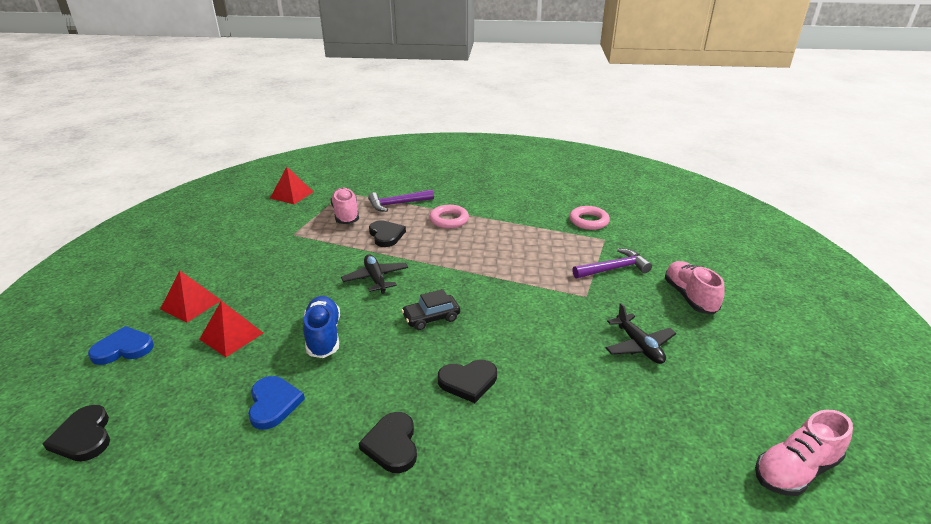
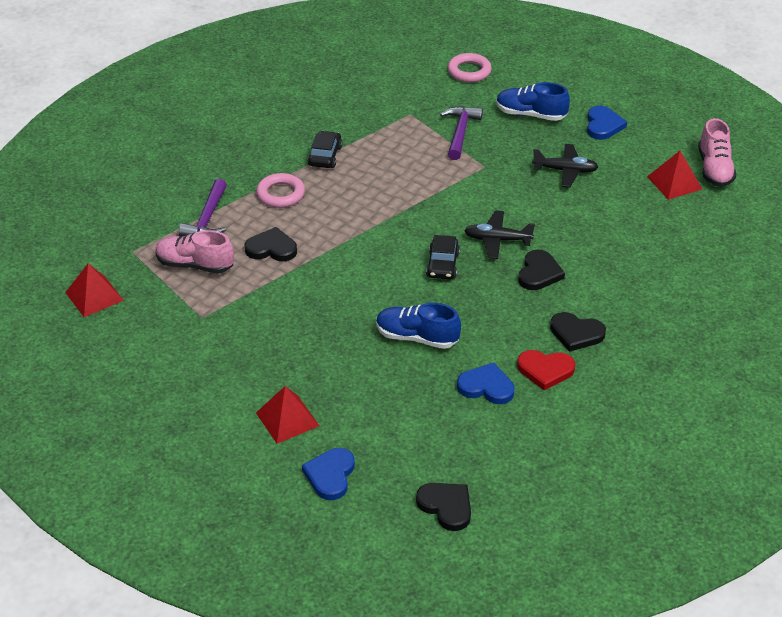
camera: 60 degrees left, 10 degrees up
black heart [43,405,110,461] -> black heart turned 135 degrees counterclockwise [416,483,471,531]
red pyramid [199,301,263,357] -> red pyramid moved to [647,151,702,200]
black plane [341,254,408,294] -> black plane moved to [464,211,535,259]
pink ring [569,206,610,230] -> pink ring moved to [448,53,492,82]
pink shoe [665,261,725,314] -> blue shoe [496,82,570,121]
none -> black car [307,131,342,168]
none -> red heart [517,350,575,390]
none -> blue heart [587,106,627,140]

